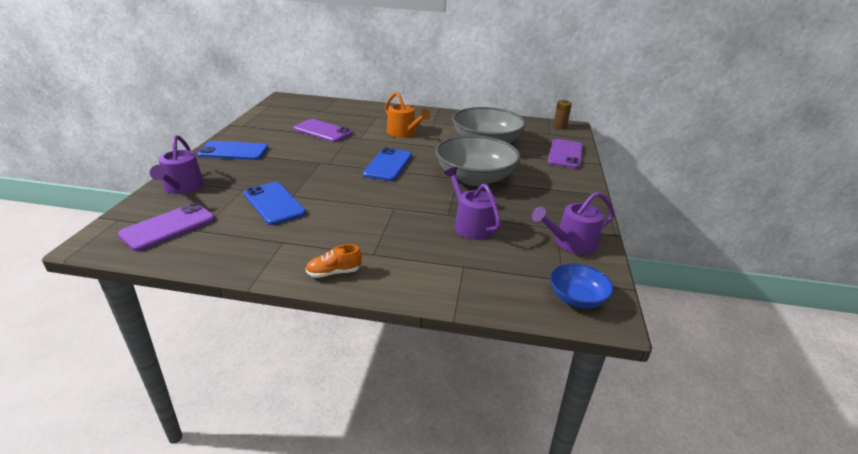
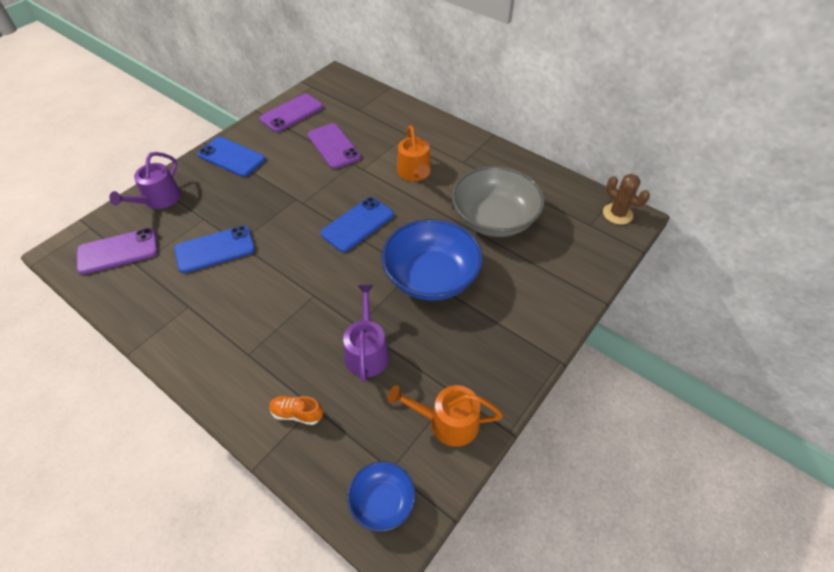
camera: 30 degrees right, 20 degrees up
blue phone [244,182,306,225] -> blue phone turned 75 degrees clockwise [174,225,255,273]
orange shoe [306,244,362,278] -> orange shoe moved to [269,396,323,425]
grey bowl [435,135,520,186] -> blue bowl [381,219,483,301]
purple watering can [532,191,614,255] -> orange watering can [387,385,503,447]
purple phone [548,139,583,168] -> purple phone moved to [260,94,323,132]
brown battery [553,100,572,129] -> brown cactus [603,174,650,225]

